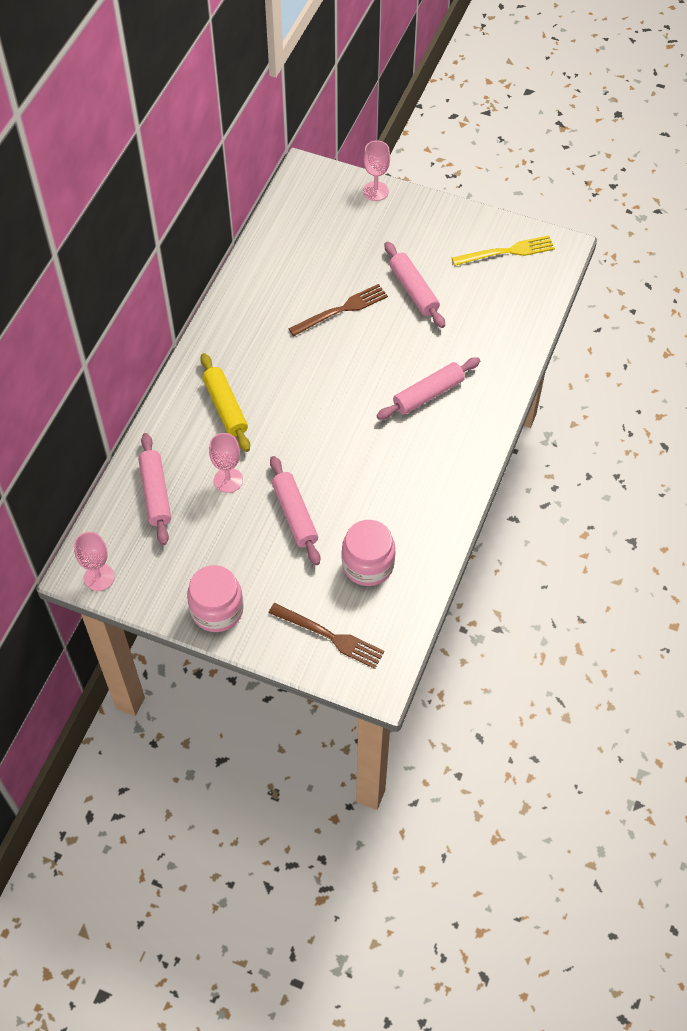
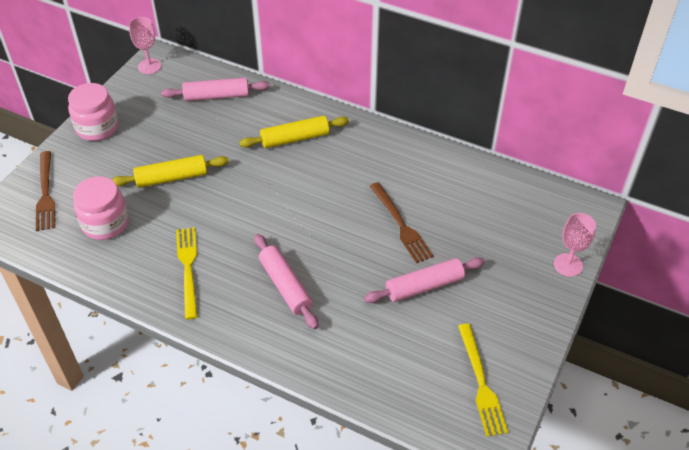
camera: 95 degrees right, 10 degrees down
pink goblet [209,433,243,493] -> none
brown fork [269,603,385,669] -> brown fork turned 45 degrees counterclockwise [36,151,55,231]
pink rolling pin [270,456,320,565] -> yellow rolling pin [112,155,229,188]
none -> yellow fork [176,227,198,319]

